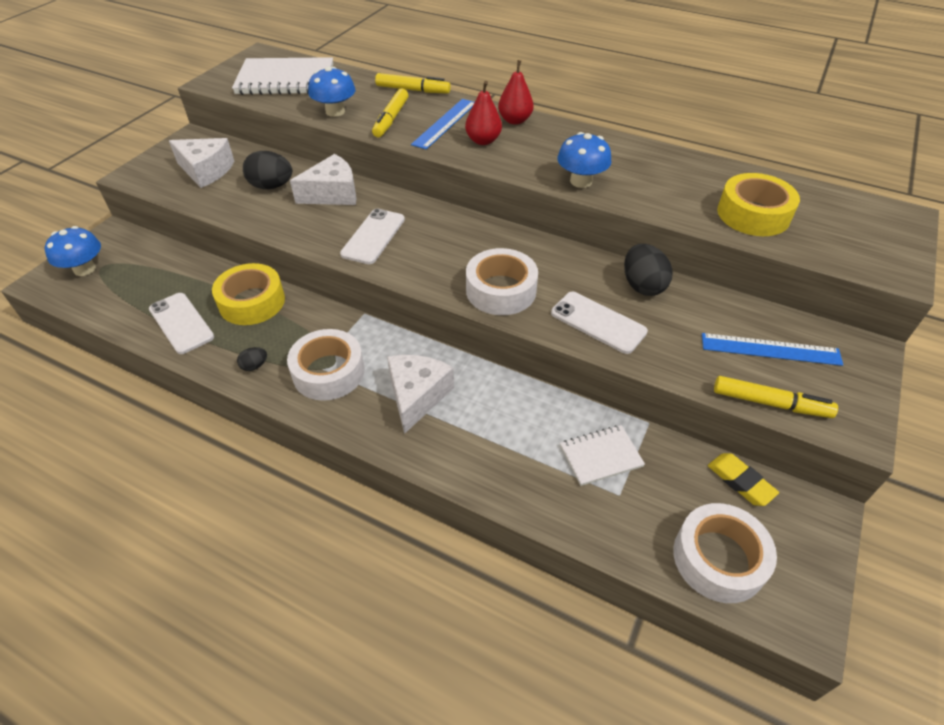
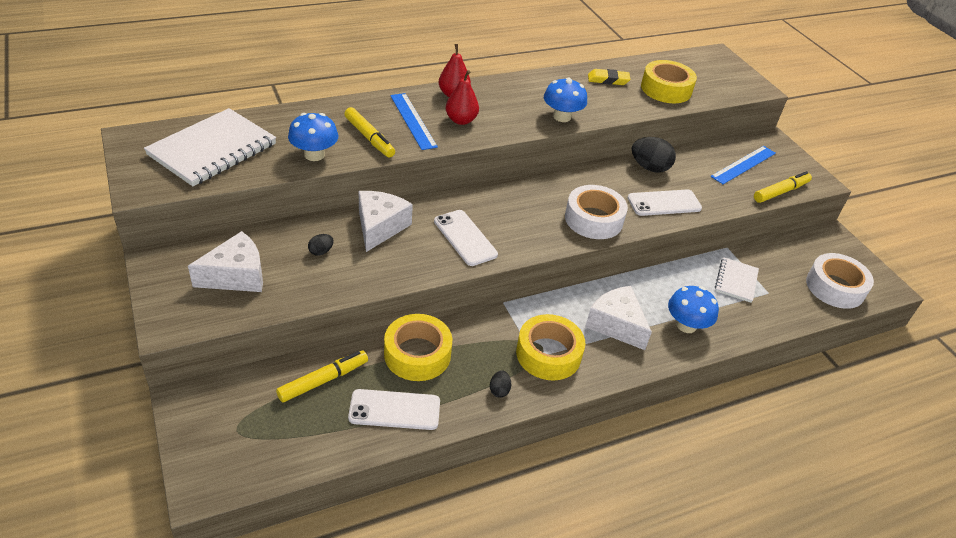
camera: 55 degrees left, 5 degrees down
blue mushroom [44,226,101,276] -> blue mushroom moved to [668,286,719,333]
black egg [243,151,292,189] -> black egg [308,234,334,256], size x0.51
white tape [287,329,365,401] -> yellow tape [516,314,585,381]
yellow marker [375,73,451,94] -> yellow marker moved to [276,351,368,403]
yellow eraser [708,453,779,506] -> yellow eraser moved to [588,69,631,85]

